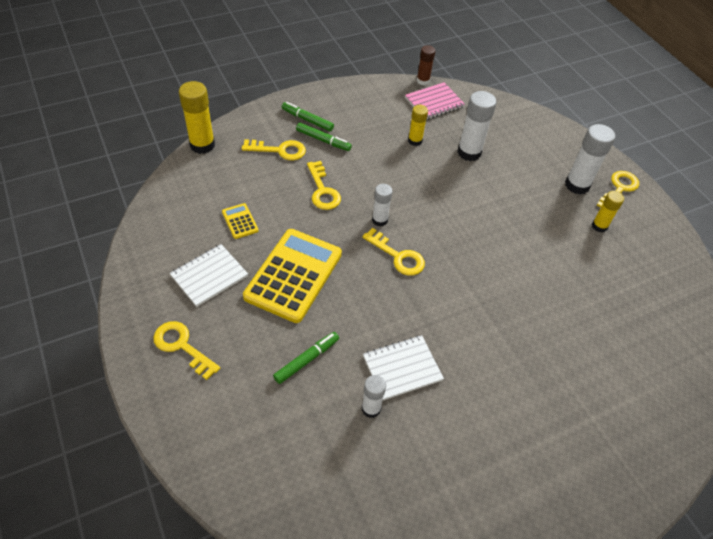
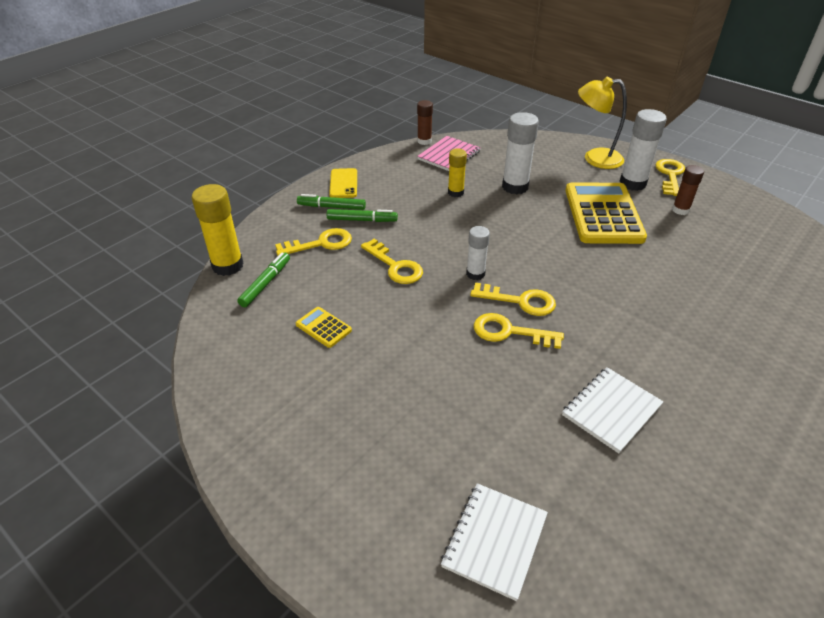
camera: 20 degrees left, 10 degrees down
yellow key [153,321,220,380] -> yellow key moved to [474,313,564,349]
white notebook [170,244,248,307] -> white notebook moved to [441,483,548,601]
yellow calculator [243,229,342,323] -> yellow calculator moved to [565,182,647,244]
green marker [273,332,339,384] -> green marker moved to [237,253,290,307]
white glue stick [362,375,386,418] -> none
yellow glue stick [592,191,624,232] -> brown glue stick [672,165,704,215]
none -> yellow phone [329,168,357,198]
none -> yellow lamp [578,76,627,169]

